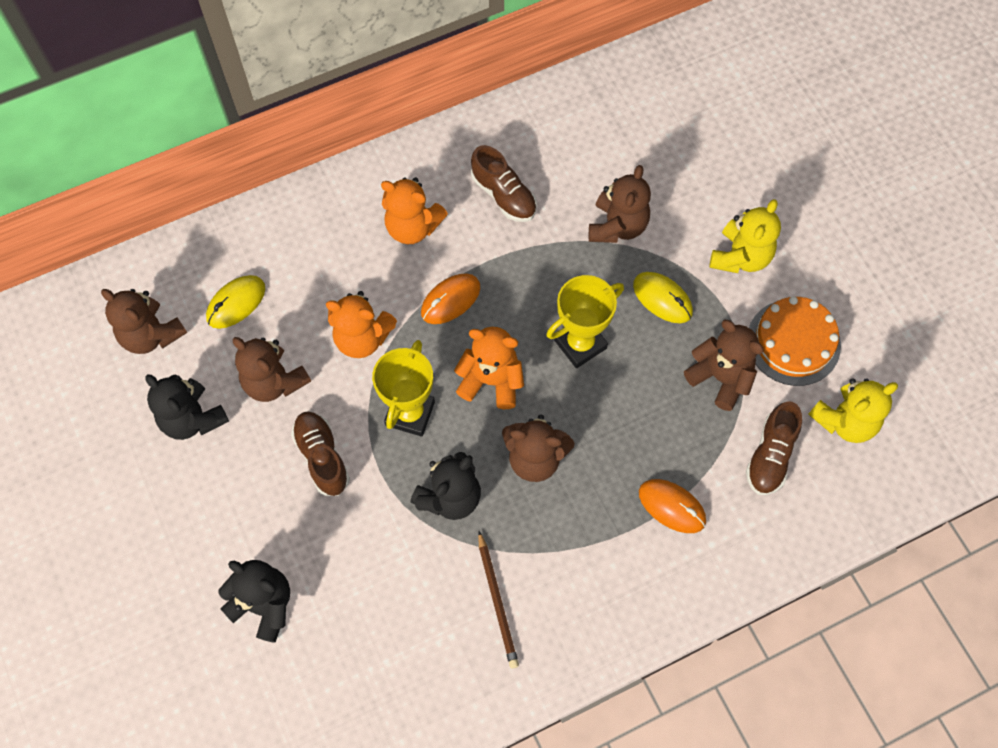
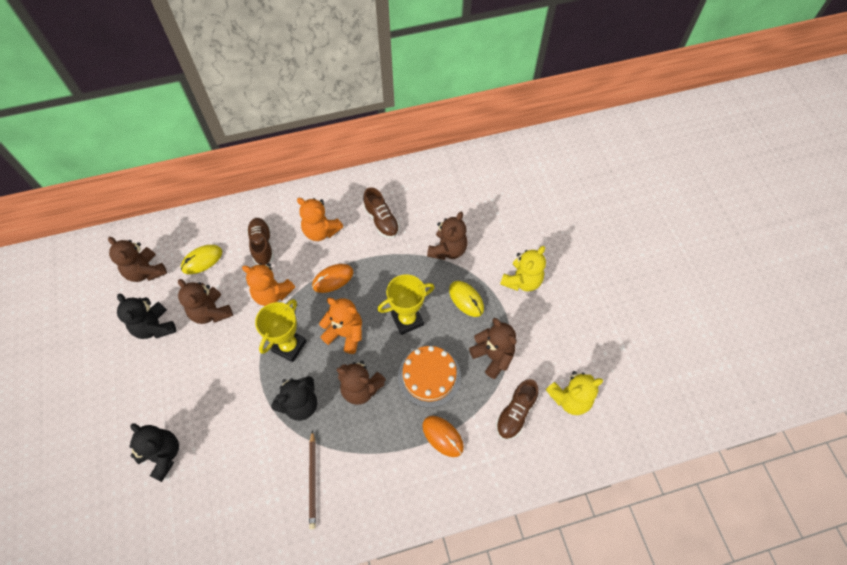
camera: 10 degrees right, 5 degrees down
brown shoe [291,411,350,496] -> brown shoe moved to [247,218,274,265]
orange cake [749,296,841,386] -> orange cake moved to [398,346,461,408]

